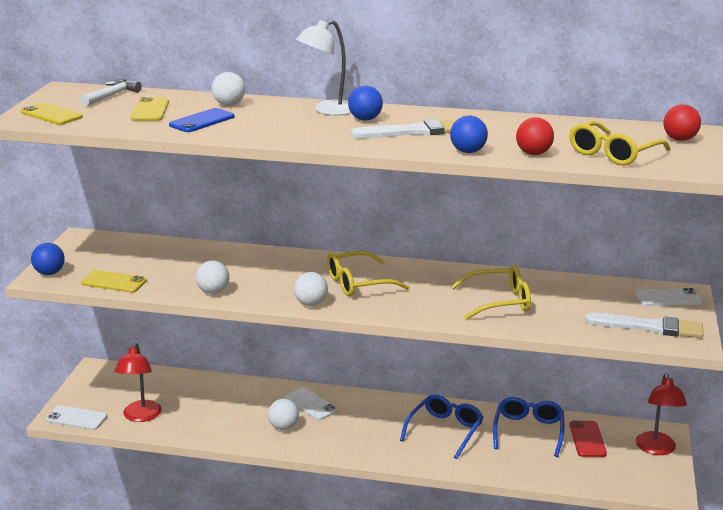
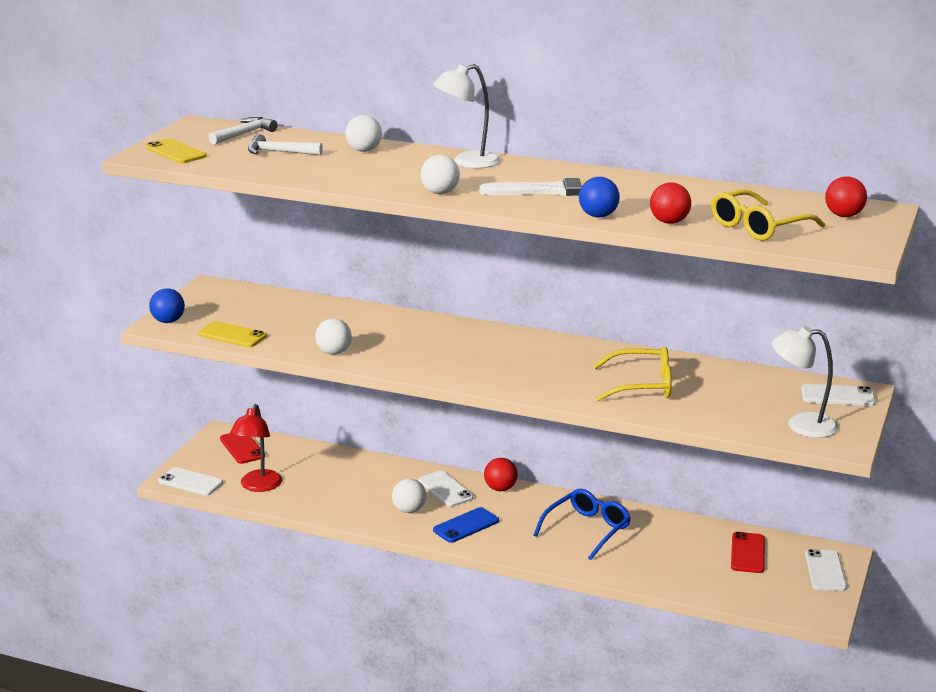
camera: 10 degrees right, 0 degrees up
yellow phone [131,97,169,121] -> white hammer [248,134,323,155]
blue phone [169,108,235,132] -> blue phone moved to [433,507,499,543]
white ball [294,272,328,306] -> white ball moved to [421,155,460,194]
yellow glasses [327,251,410,296] -> none
blue ball [348,86,383,120] -> none
blue glasses [493,397,564,457] -> none
white brush [585,313,704,338] -> white lamp [772,326,839,438]
red lamp [636,373,687,455] -> white phone [805,549,847,591]
none -> red phone [220,433,265,464]
none -> red ball [484,458,518,491]

